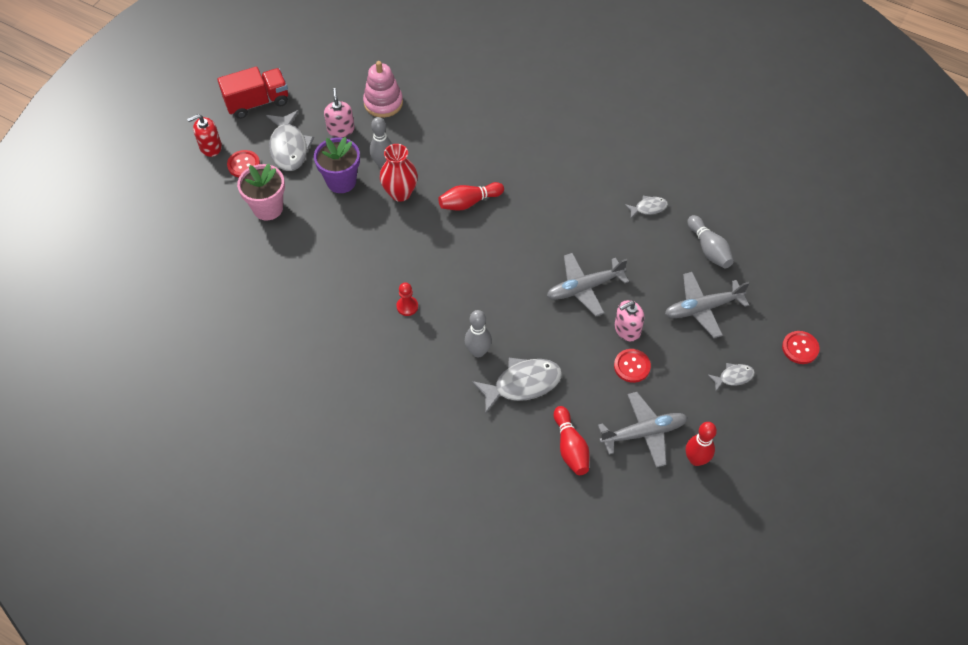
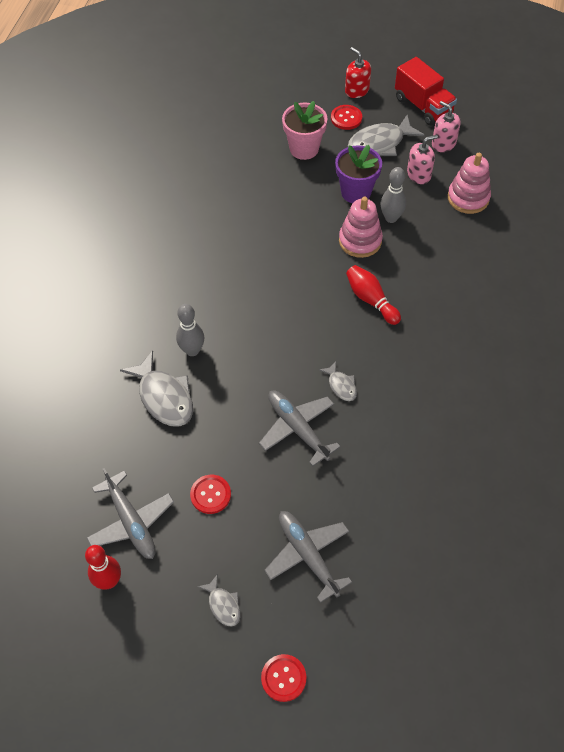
camera: 75 degrees right, 0 degrees up
red vase [380,144,418,202] -> pink stacking toy [339,197,383,258]
red pawn [396,282,418,316] -> none
red bowling pin [554,406,590,475] -> none
pink soap dispenser [615,300,644,341] -> pink soap dispenser moved to [432,101,461,152]
grey fish [625,196,668,218] -> grey fish moved to [319,361,357,401]
grey bowling pin [687,215,734,268] -> none

